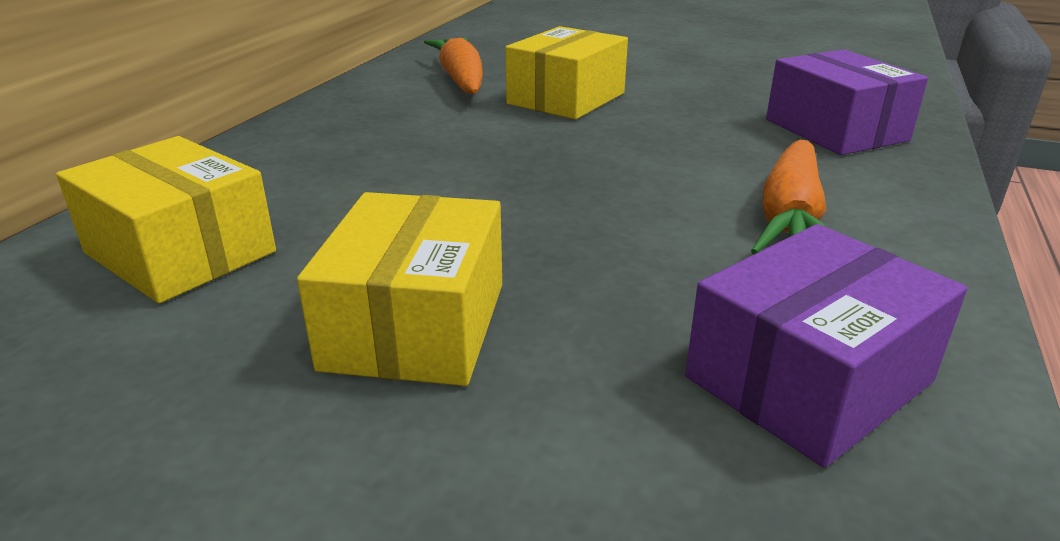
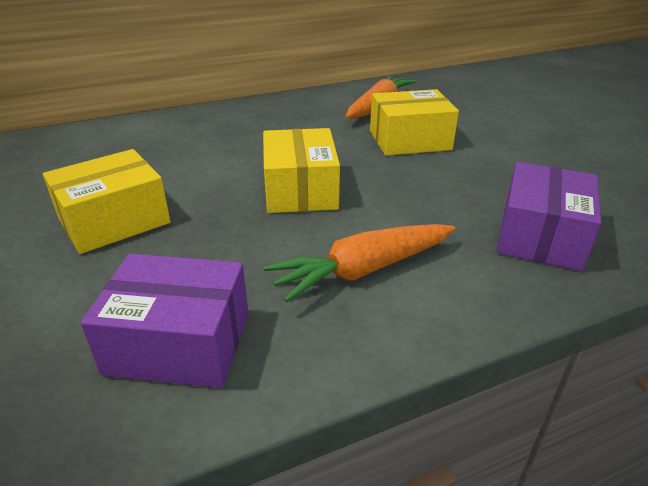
camera: 45 degrees right, 5 degrees up
yellow box [56,136,276,303] -> yellow box moved to [263,128,340,213]

